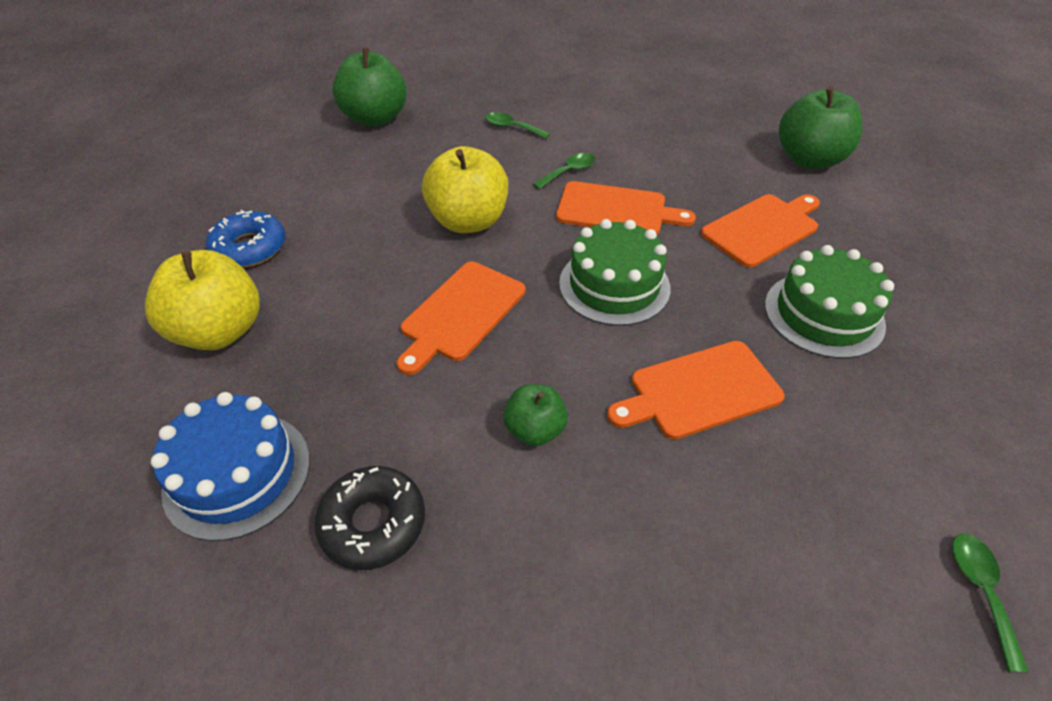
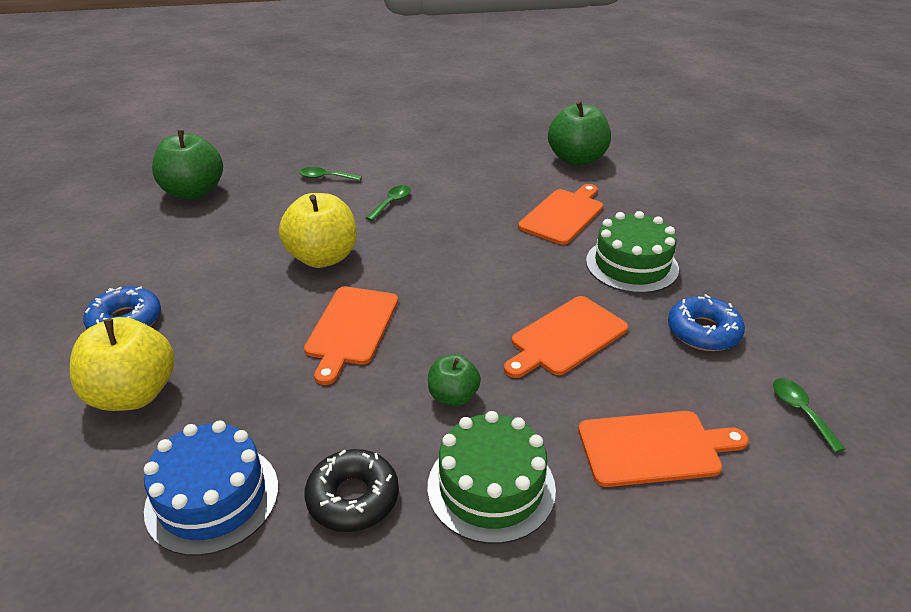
camera: 20 degrees left, 10 degrees down
orange cutting board [556,181,696,235] -> orange cutting board moved to [578,411,749,487]
green cake [559,219,670,326] -> green cake moved to [428,411,556,544]
none -> blue donut [668,294,745,351]

